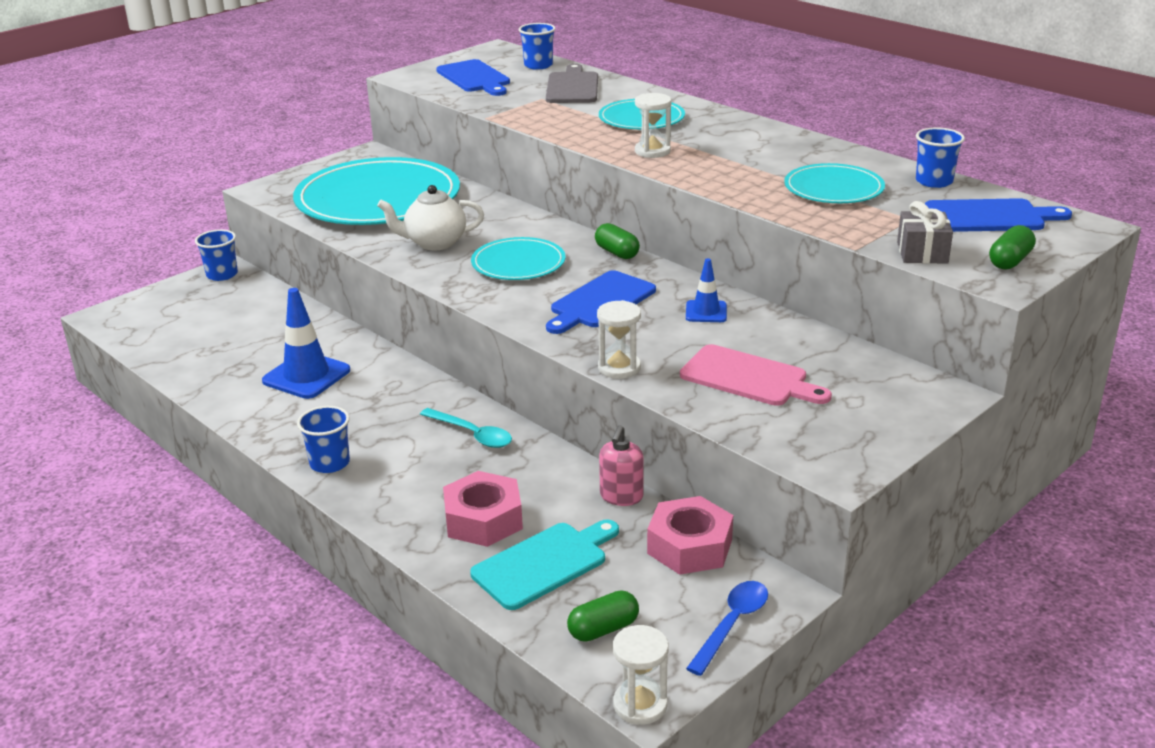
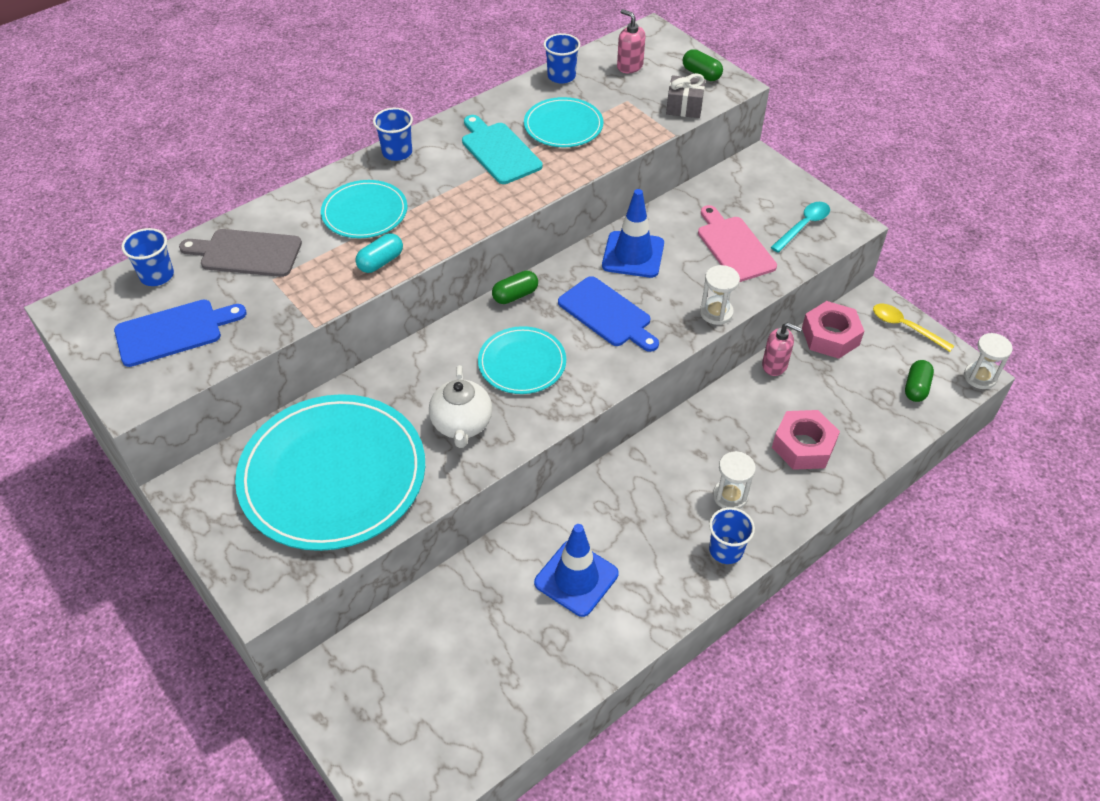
camera: 85 degrees left, 20 degrees up
blue cup [195,229,238,281] -> blue cup moved to [373,108,413,161]
turquoise spoon [420,408,512,448] -> turquoise spoon moved to [771,202,830,253]
turquoise cutting board [470,520,619,610] -> turquoise cutting board moved to [462,115,543,184]
green capsule [567,590,639,642] -> green capsule turned 45 degrees clockwise [905,360,934,402]
white hourglass [635,93,671,158] -> white hourglass moved to [713,451,756,509]
pink cutting board [680,344,832,406] -> pink cutting board turned 60 degrees counterclockwise [698,205,777,282]
blue traffic cone [686,258,727,322] -> blue traffic cone [602,189,664,278], size x1.76
blue spoon [686,581,768,676] -> yellow spoon [873,304,954,352]
blue cutting board [925,198,1072,232] -> pink soap dispenser [617,9,646,73]
none -> turquoise capsule [355,233,403,273]

